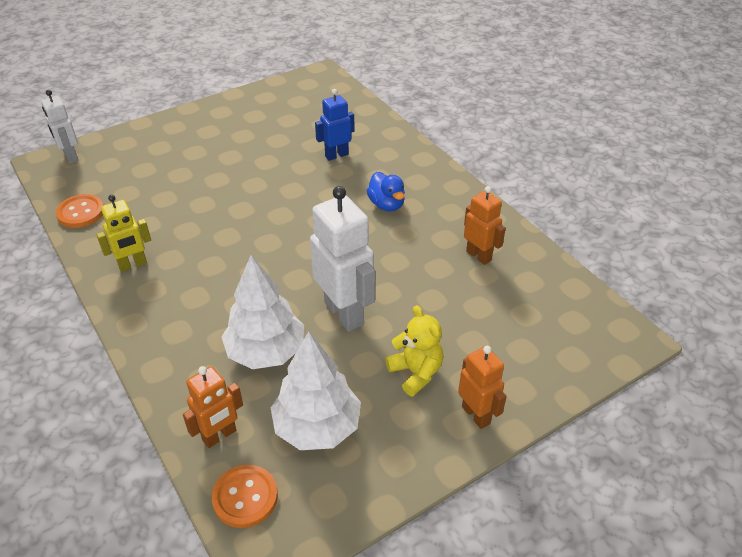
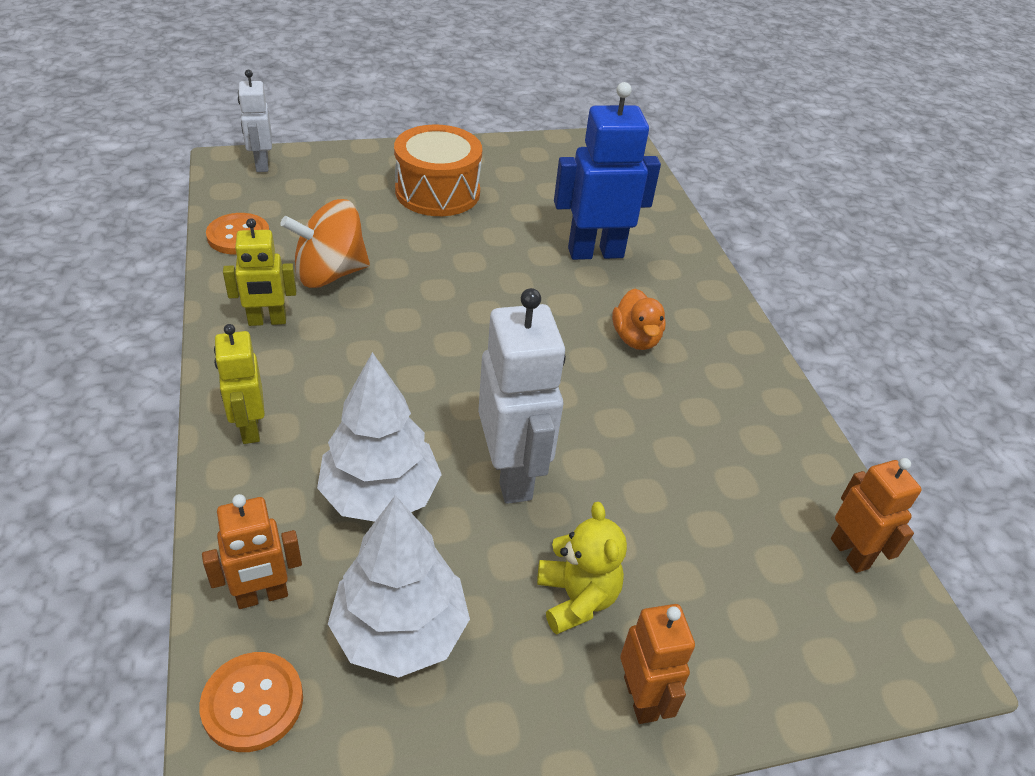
camera: 15 degrees right, 0 degrees up
blue robot [315,89,355,161] -> blue robot [554,82,661,260], size x1.69
blue duck [367,172,405,211] -> orange duck [612,289,666,350]
orange robot [464,186,506,265] -> orange robot moved to [831,458,922,573]
none -> yellow robot [214,324,265,444]
none -> orange spinning top [280,199,370,288]
none -> orange drum [394,124,482,216]

